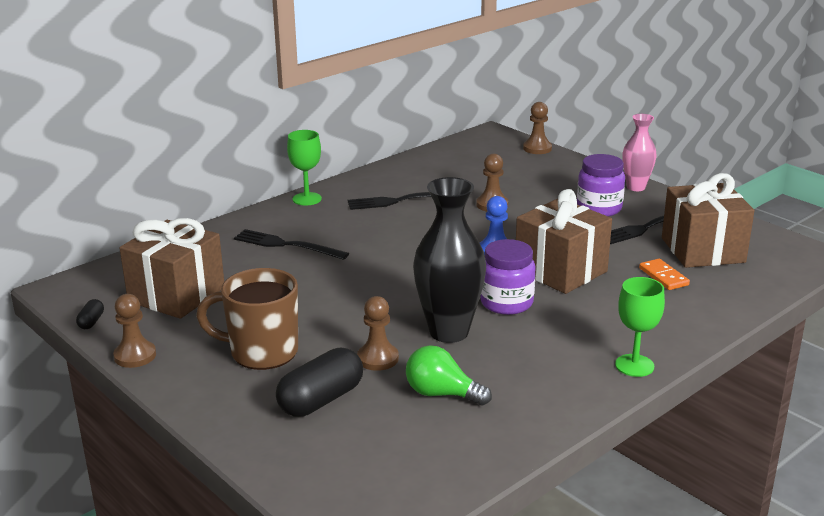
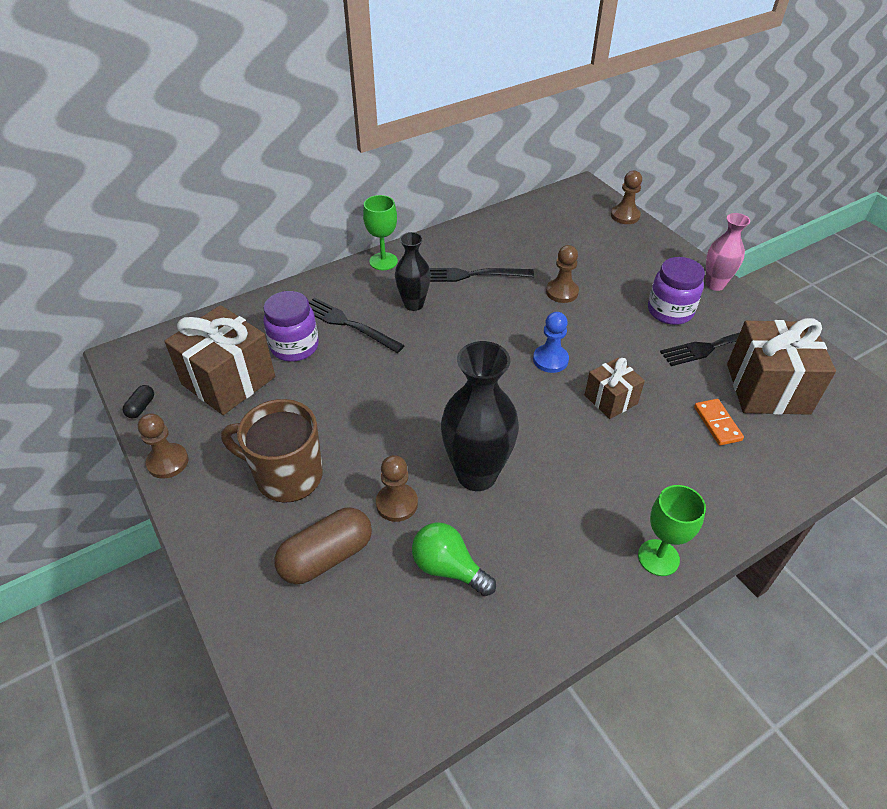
camera: 10 degrees right, 20 degrees up
black capsule [276,348,363,417] -> brown capsule [274,507,372,584]
purple jar [480,239,536,315] -> purple jar moved to [263,291,319,362]
brown gift [516,189,612,294] -> brown gift [585,357,645,419], size x0.56
none -> black vase [395,232,431,311]

